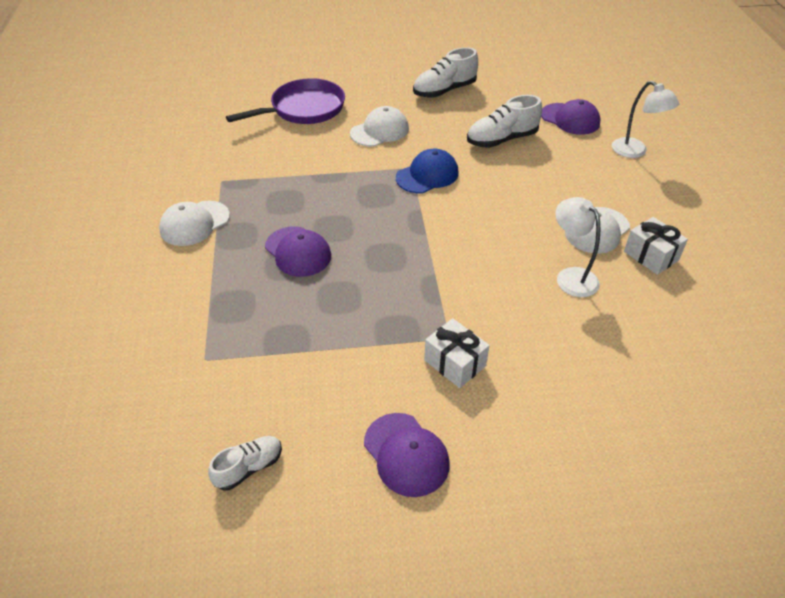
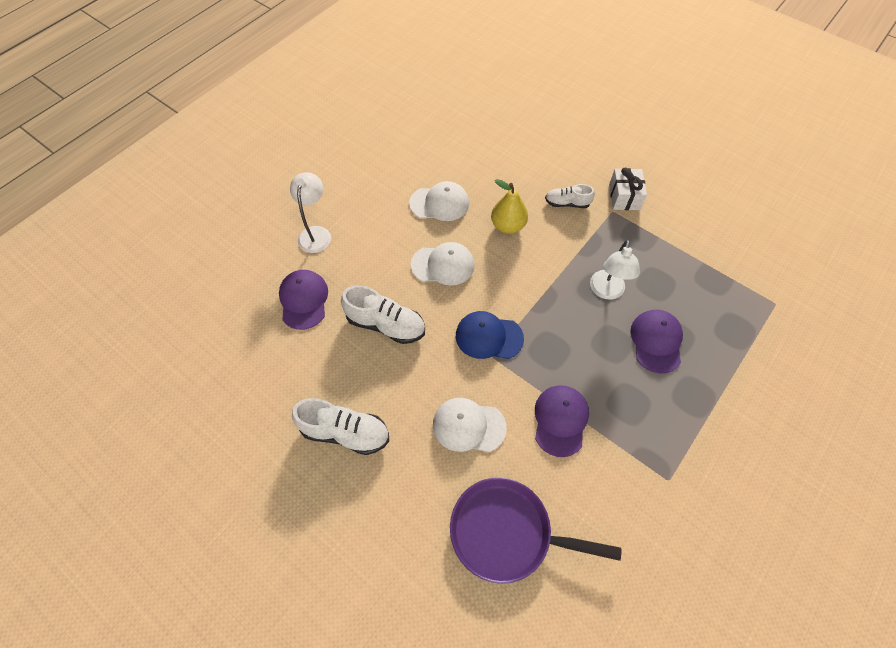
camera: 135 degrees left, 15 degrees up
white cap [159,201,230,246] -> white cap moved to [411,242,475,285]
white shoe [208,436,282,491] -> white shoe moved to [545,184,595,208]
purple cap [364,413,449,497] -> purple cap moved to [535,385,589,457]
white lamp [556,197,600,297] -> white lamp moved to [590,240,640,300]
white gift [624,217,688,275] -> none
none -> yellow pear [491,179,528,234]

